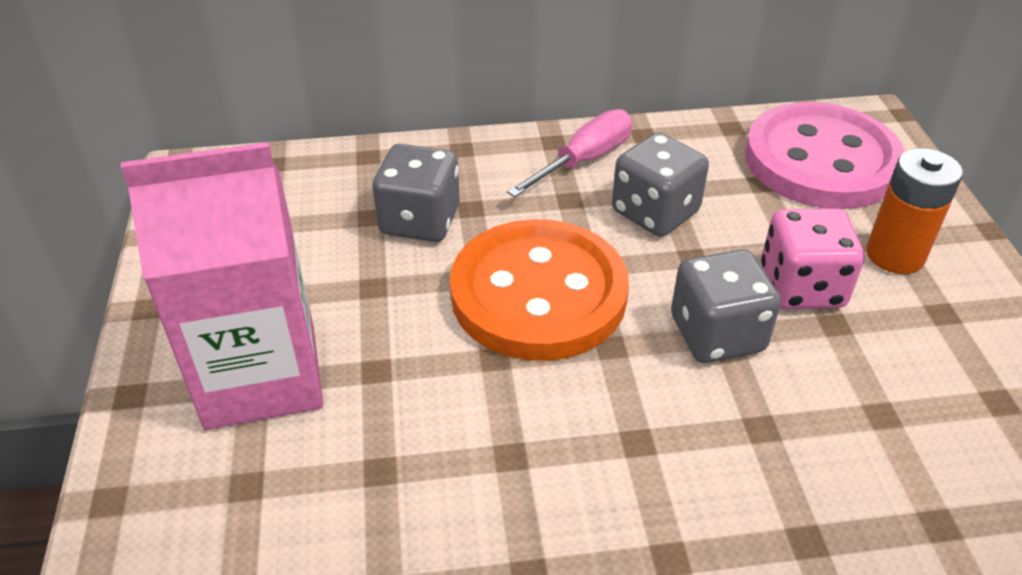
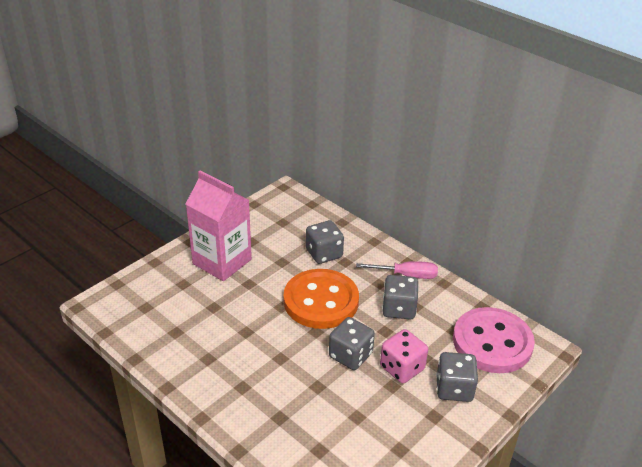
camera: 50 degrees right, 5 degrees down
orange battery [866,148,963,274] -> grey dice [436,352,478,402]

